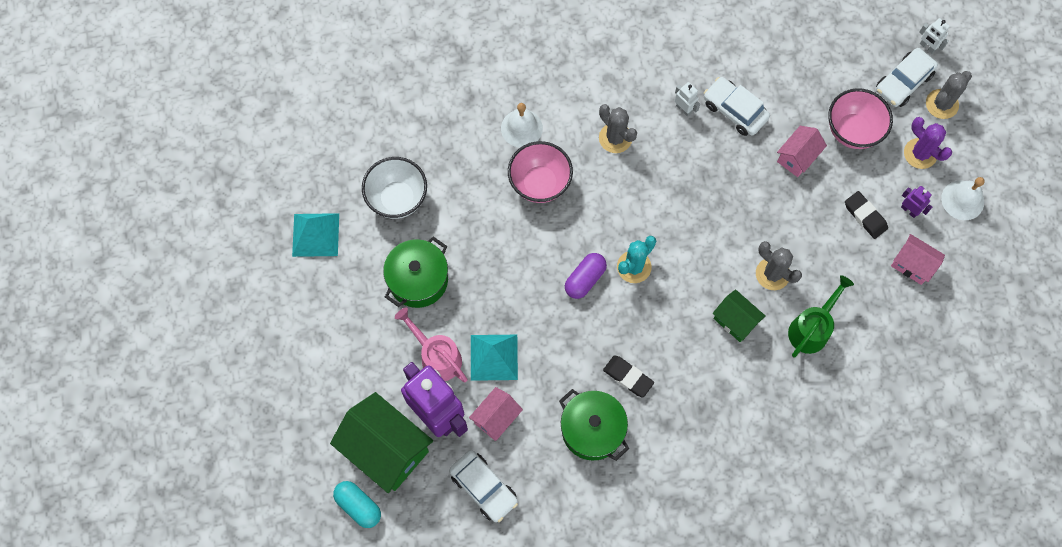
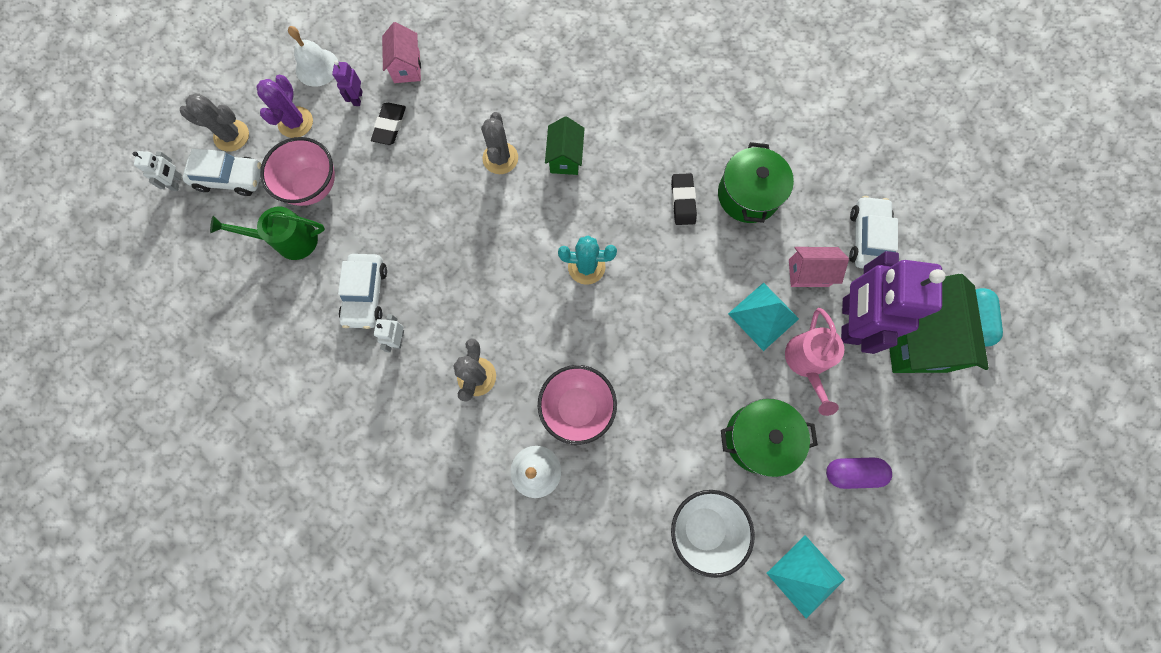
camera: 130 degrees left, 5 degrees up
purple capsule [565,253,607,299] -> purple capsule moved to [826,457,892,489]
pink house [777,126,827,177] -> none
green watering can [788,275,854,357] -> green watering can moved to [210,206,325,260]

